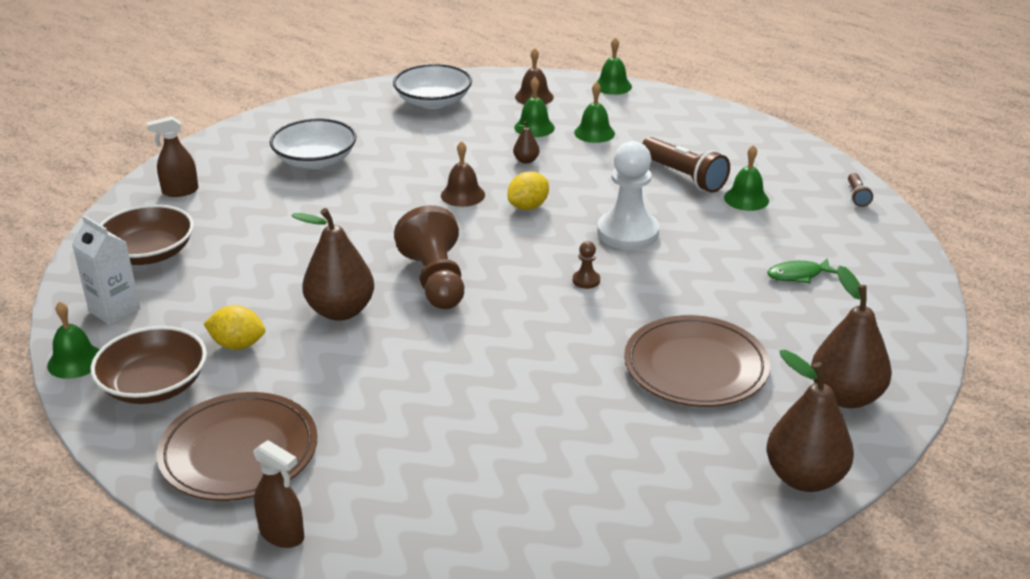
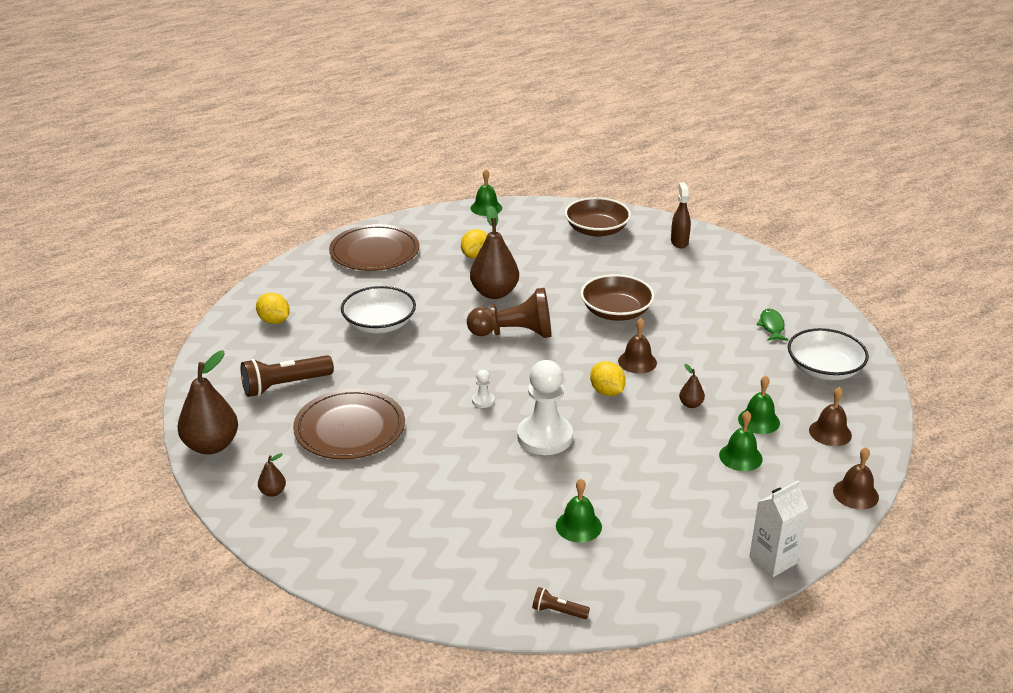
camera: 105 degrees right, 0 degrees up
white carton [72,215,141,325] -> white carton moved to [749,481,808,577]
brown bowl [91,326,207,404] -> brown bowl moved to [580,274,655,321]
brown spray bottle [253,440,304,548] -> none
white bowl [270,119,357,169] -> white bowl moved to [341,286,416,334]
brown pawn [573,241,600,289] -> white pawn [472,370,495,408]
green bell [595,37,632,95] -> brown bell [833,447,879,510]
brown flashlight [642,137,730,193] -> brown flashlight moved to [241,355,334,397]
green fish [767,258,837,283] -> green fish moved to [756,309,788,341]
brown pear [811,265,892,408] -> brown pear [258,453,286,497], size x0.45
none -> yellow lemon [256,293,290,324]

